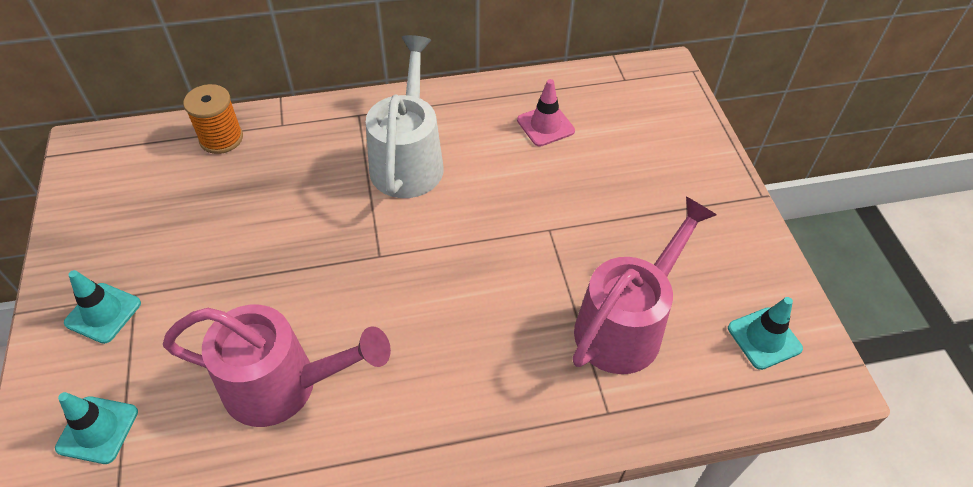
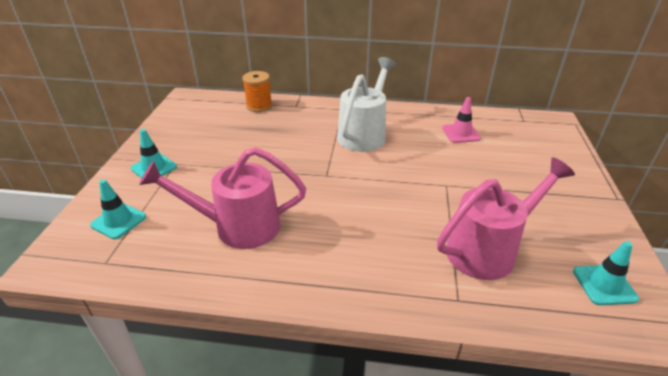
camera: 20 degrees right, 15 degrees down
pink watering can [163,305,391,427] -> pink watering can turned 150 degrees clockwise [139,147,306,249]

